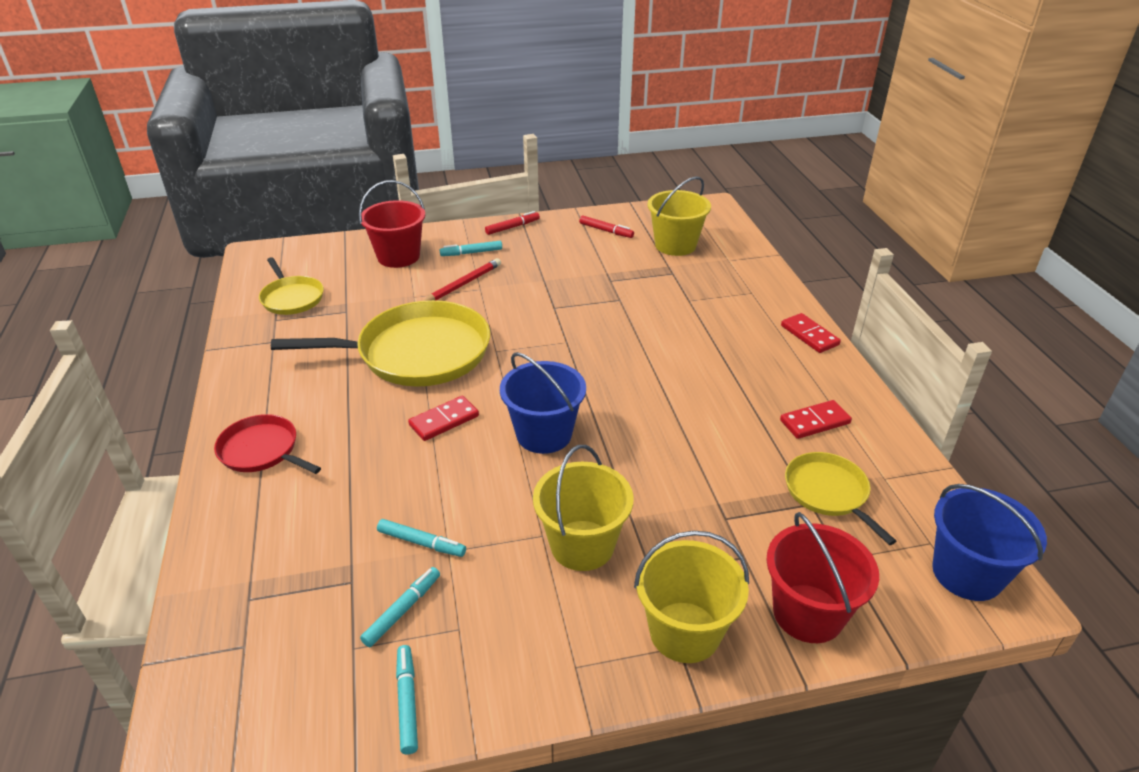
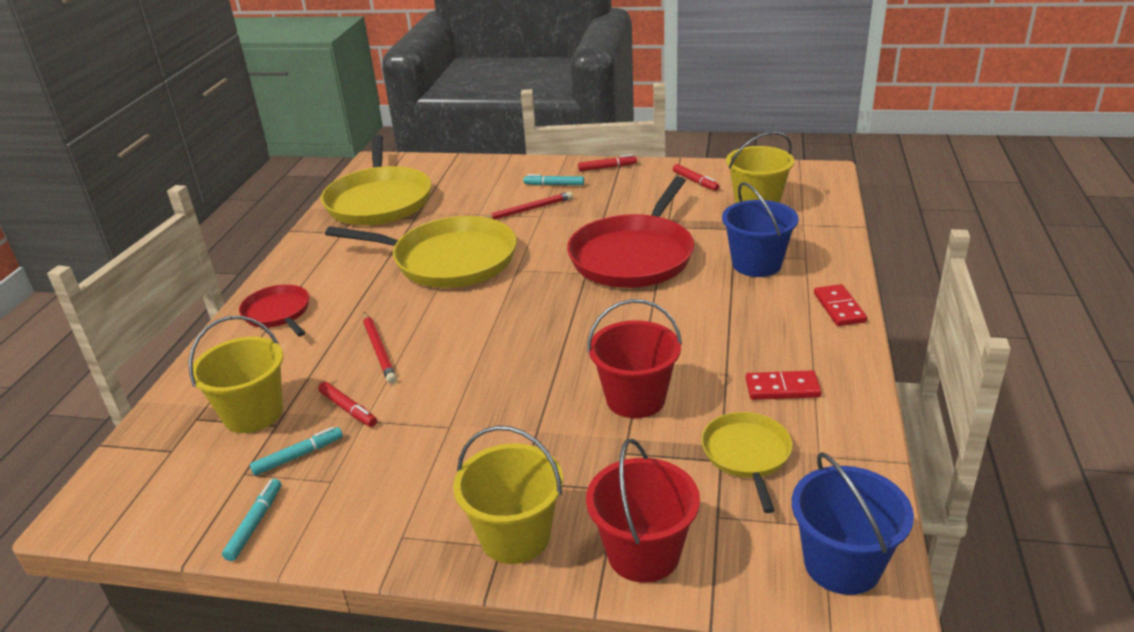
camera: 25 degrees right, 5 degrees down
yellow pan [259,257,324,315] -> yellow pan [321,135,431,225], size x1.91
red bucket [359,180,425,268] -> red bucket moved to [587,299,682,418]
turquoise marker [377,519,466,557] -> red marker [318,382,377,427]
red domino [408,396,479,441] -> none
blue bucket [500,352,586,454] -> blue bucket moved to [722,182,799,277]
yellow bucket [533,445,634,571] -> yellow bucket moved to [188,316,283,433]
none -> red pencil [363,312,397,384]
none -> red pan [567,177,694,288]

